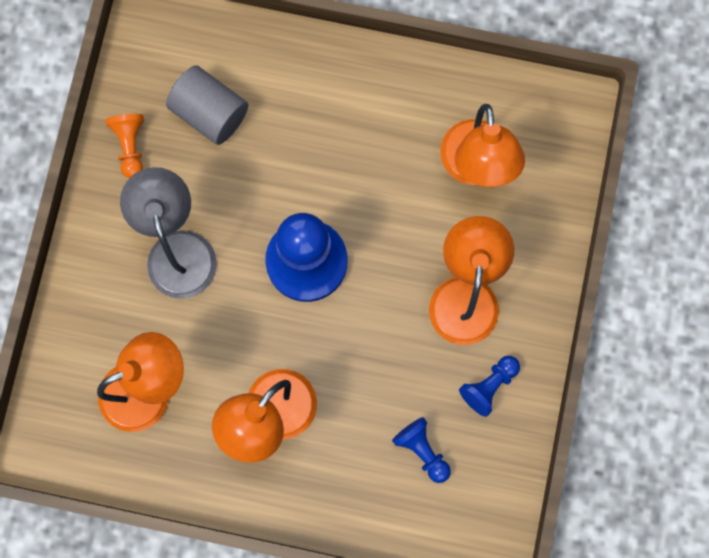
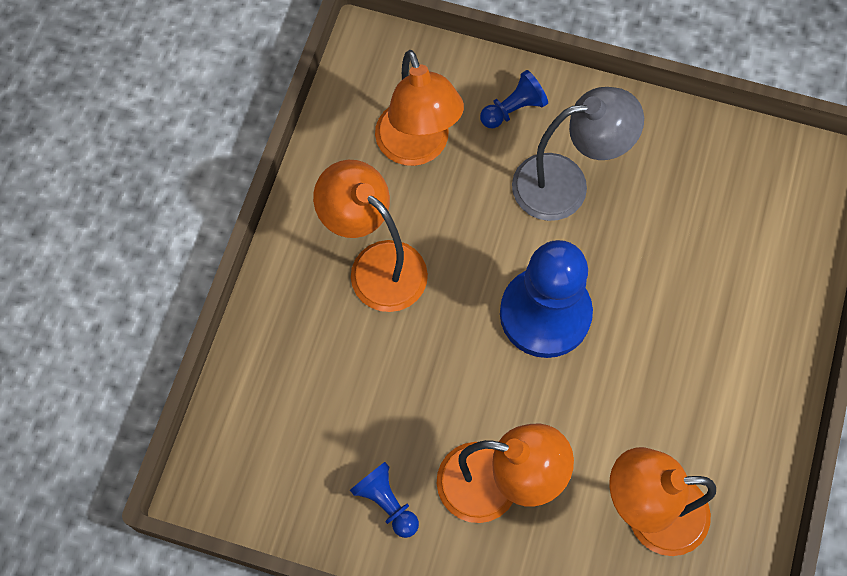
camera: 95 degrees right, 10 degrees down
orange pawn [106,114,144,178] -> none
grey cylinder [166,65,248,145] -> none
blue pawn [392,417,451,483] -> blue pawn moved to [480,70,548,128]

